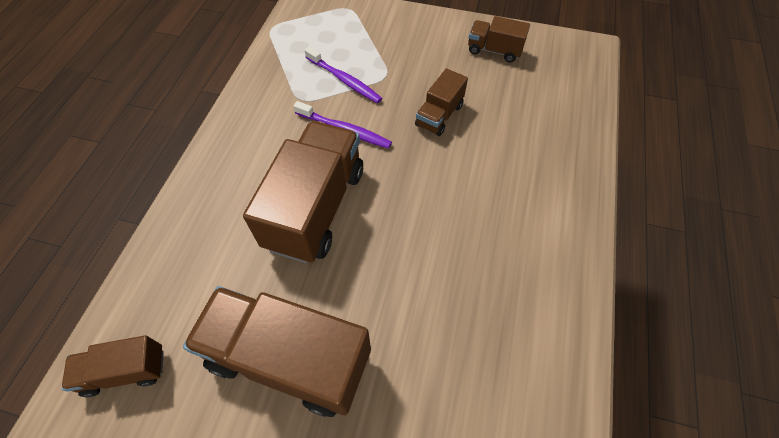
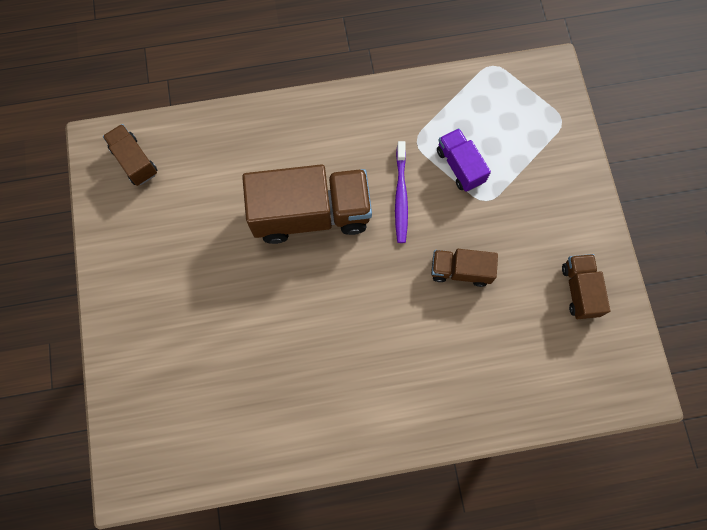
camera: 65 degrees right, 15 degrees up
brown truck [183,286,371,417] -> none
purple toothbrush [304,46,382,103] -> purple truck [437,128,491,192]

